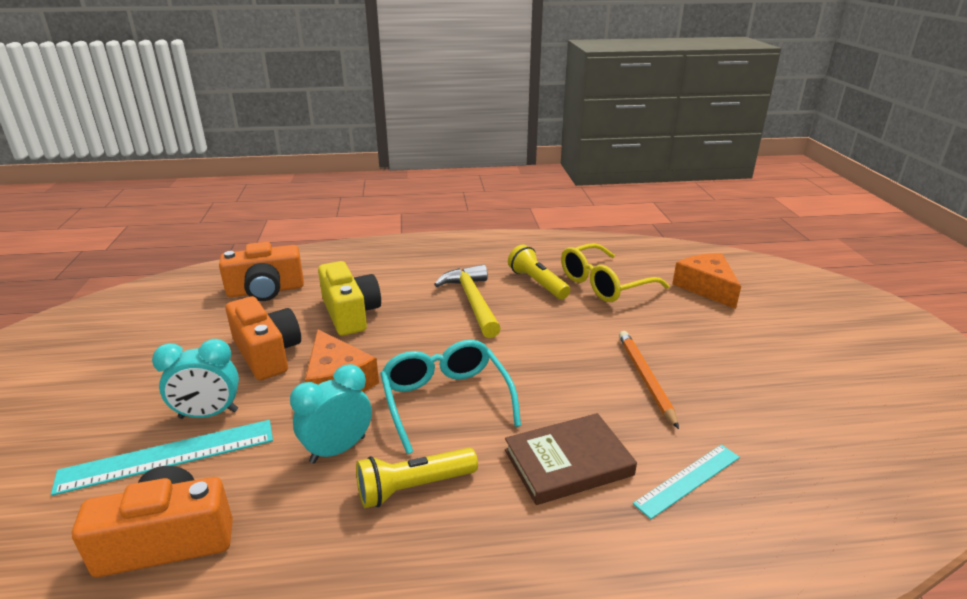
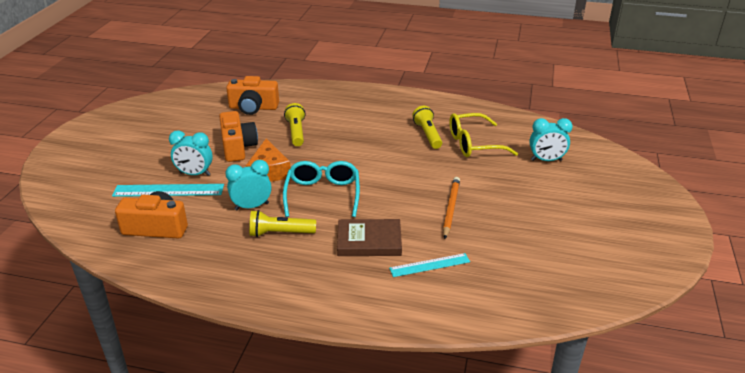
camera: 20 degrees right, 5 degrees up
yellow camera [318,261,381,336] -> yellow flashlight [284,103,306,146]
yellow hammer [434,264,501,338] -> none
orange cheese [672,253,741,309] -> turquoise clock [529,118,573,161]

